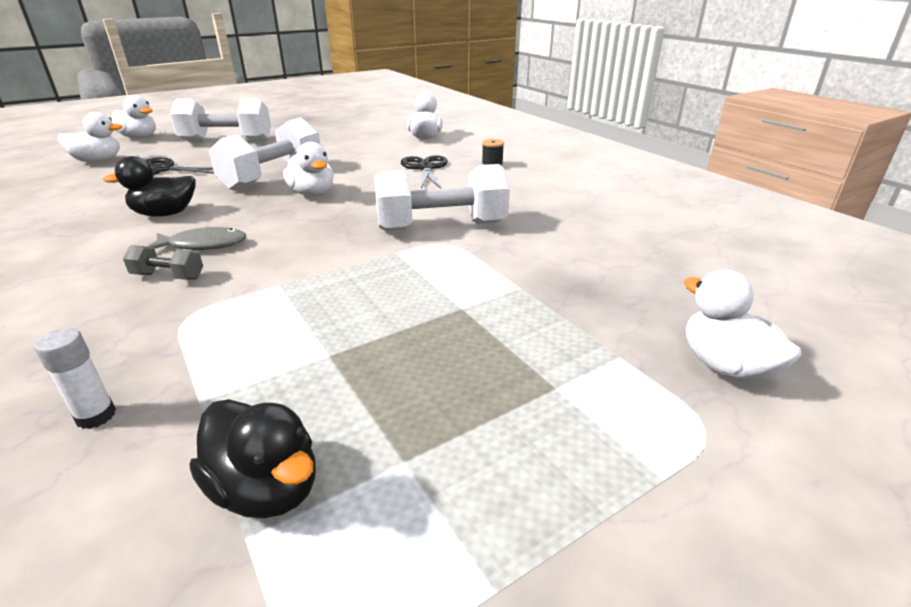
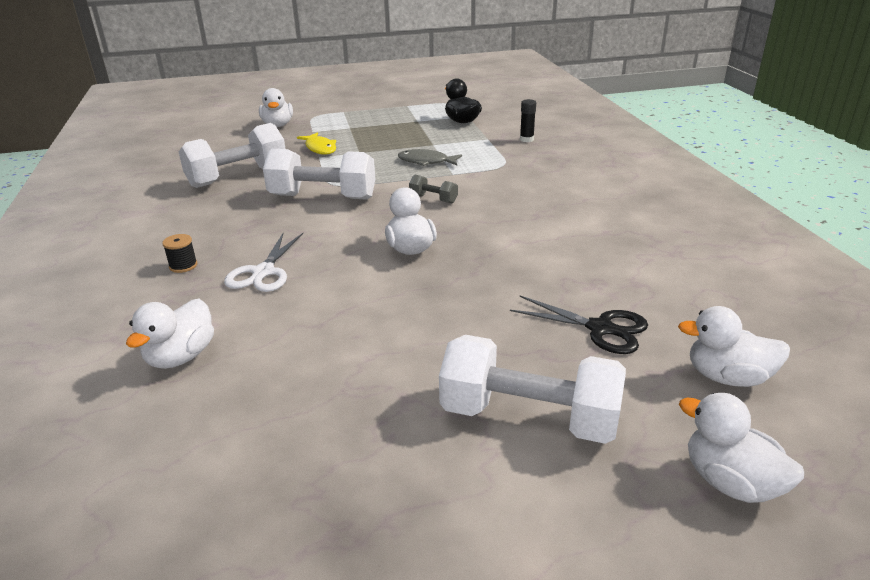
camera: 160 degrees left, 0 degrees up
white glue stick [34,328,116,429] -> black glue stick [520,99,536,142]
black duck [103,156,195,217] -> none
grey dumbbell [123,245,203,280] -> grey dumbbell moved to [409,175,458,203]
grey fish [148,227,246,250] -> grey fish moved to [398,149,462,166]
white dumbbell [209,117,320,191] -> white dumbbell moved to [179,123,285,188]
black scissors [401,155,448,189] -> white scissors [224,233,303,292]
none -> yellow fish [297,132,336,155]

